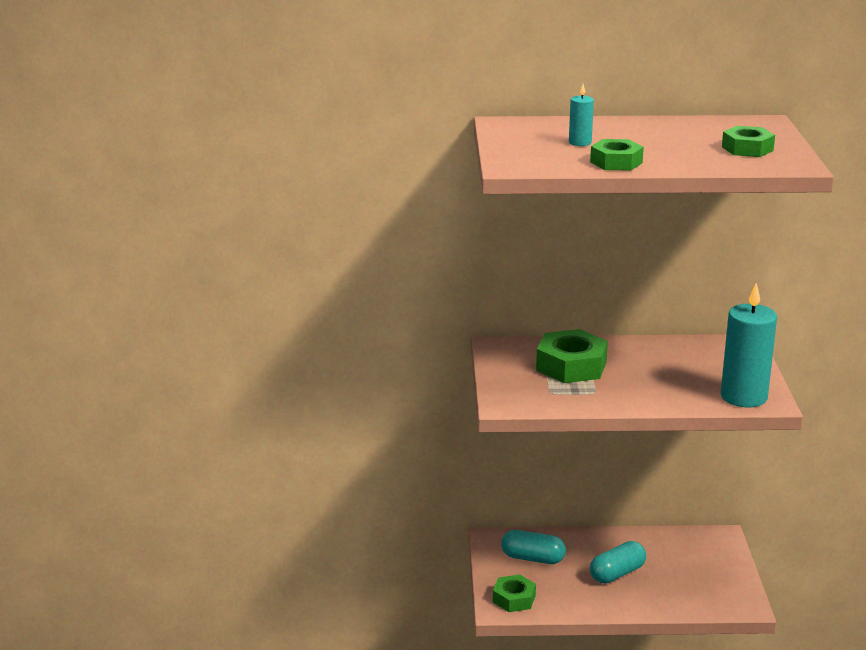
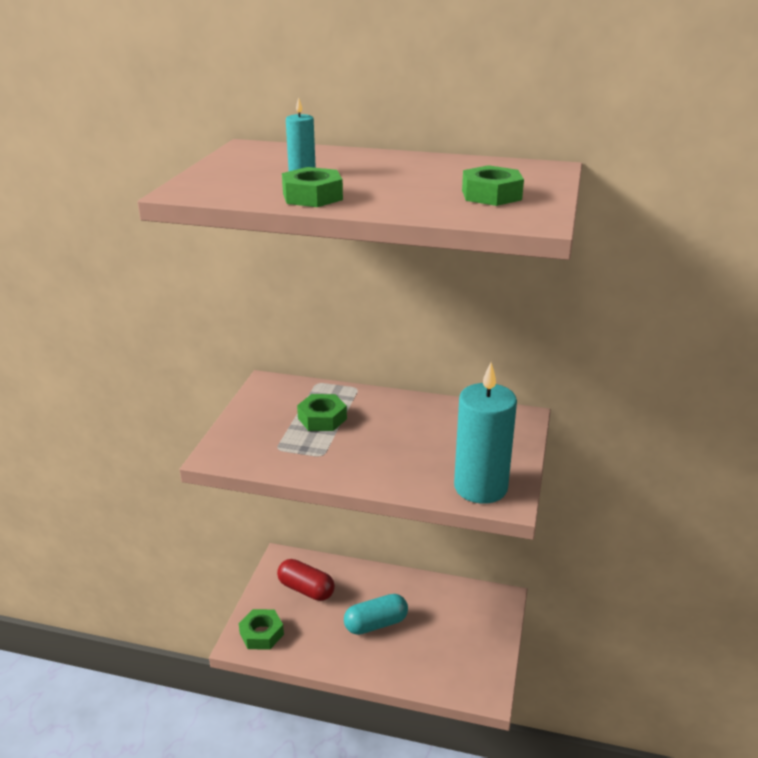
camera: 15 degrees right, 5 degrees up
turquoise capsule [501,530,566,564] -> red capsule [277,559,335,601]
green nut [536,329,608,383] -> green nut [297,394,347,431], size x0.62

